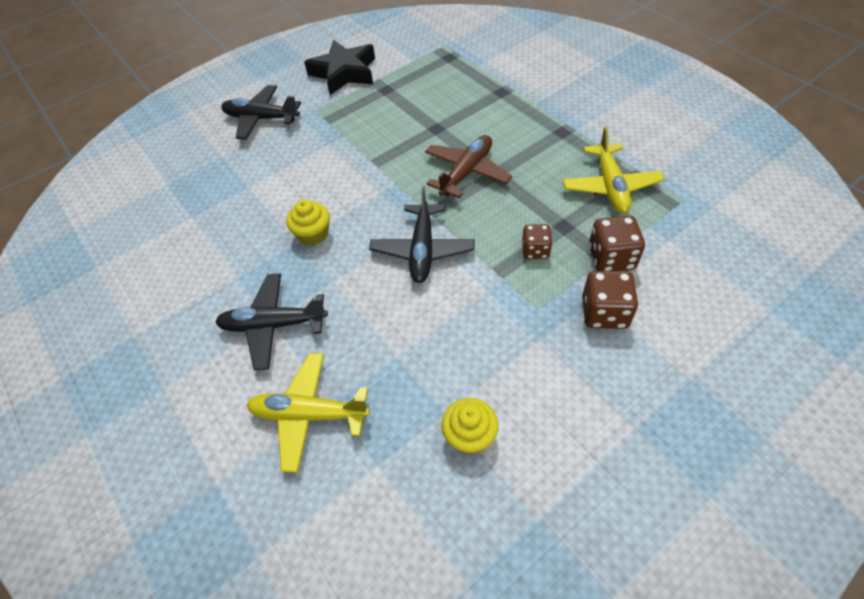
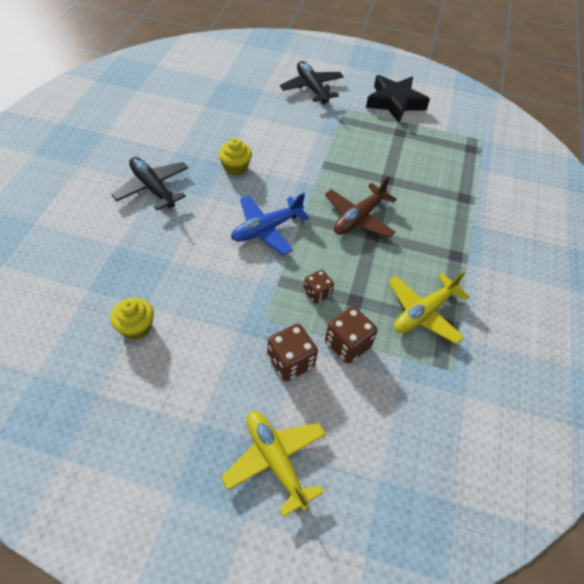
camera: 45 degrees right, 0 degrees up
yellow plane [247,353,370,473] -> yellow plane moved to [221,411,326,517]
black plane [369,187,475,283] -> blue plane [231,193,310,255]
brown plane [425,135,512,198] -> brown plane turned 135 degrees clockwise [325,176,397,238]

